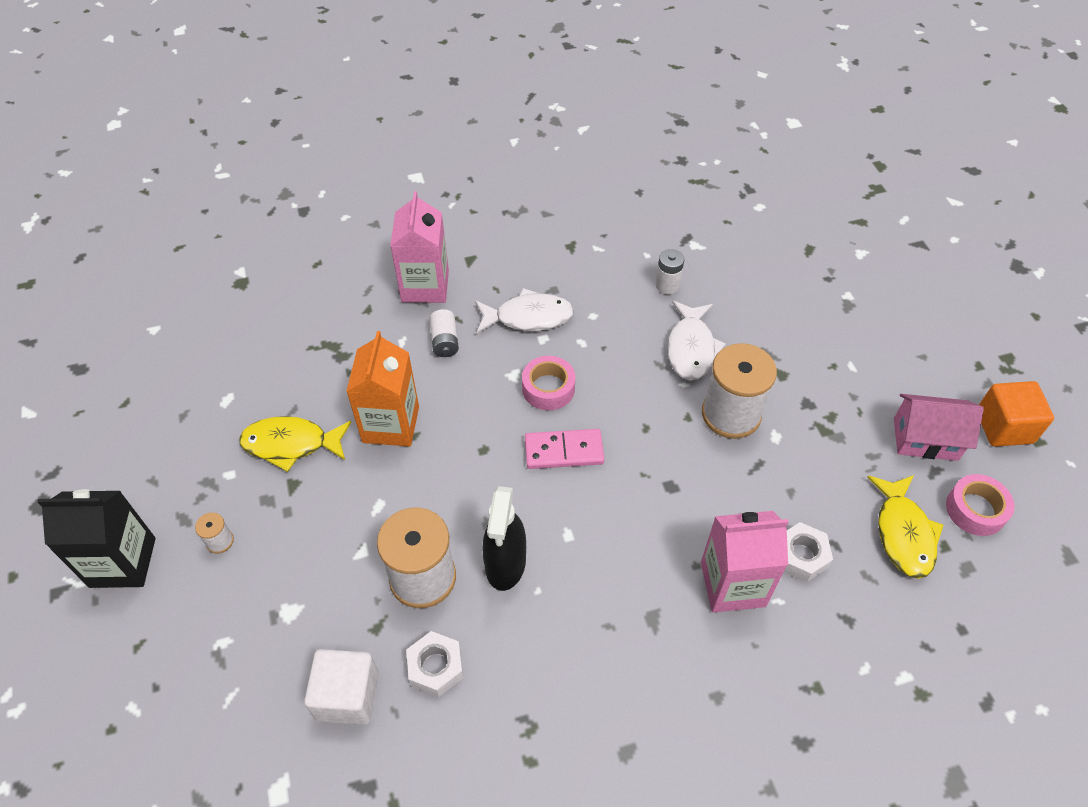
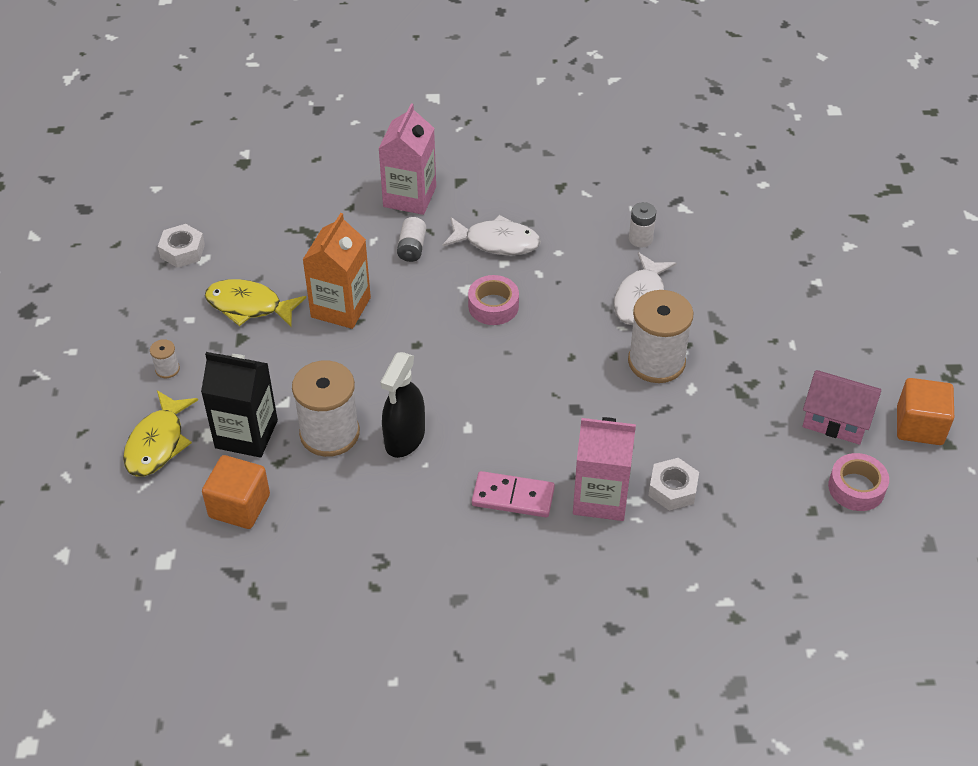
camera: 15 degrees right, 5 degrees down
black carton [37,489,156,588] -> black carton moved to [201,352,278,458]
white cube [304,649,379,725] -> orange cube [202,455,270,529]
white nut [406,631,464,697] -> white nut moved to [158,224,205,268]
pink domino [525,429,604,469] -> pink domino moved to [472,471,555,517]
yellow fish [867,475,943,579] -> yellow fish moved to [123,390,198,476]

